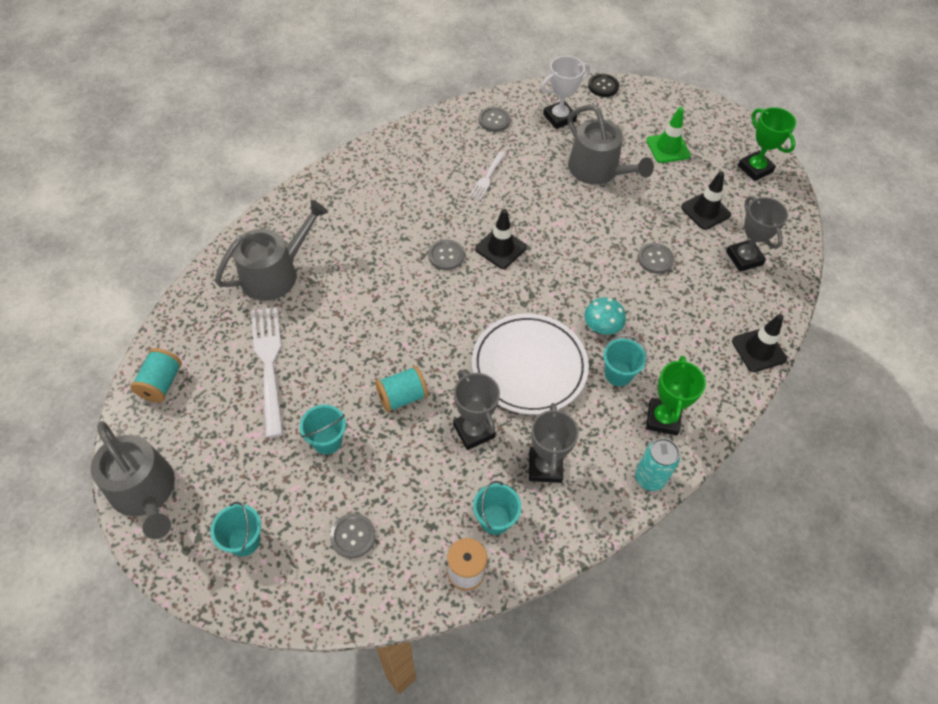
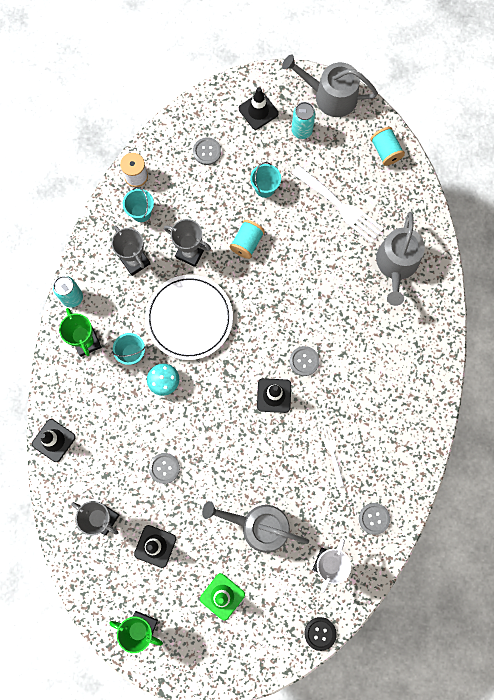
camera: 145 degrees right, 20 degrees up
turquoise bucket [210,502,261,556] -> black traffic cone [239,87,278,130]
none -> turquoise can [291,102,315,139]

